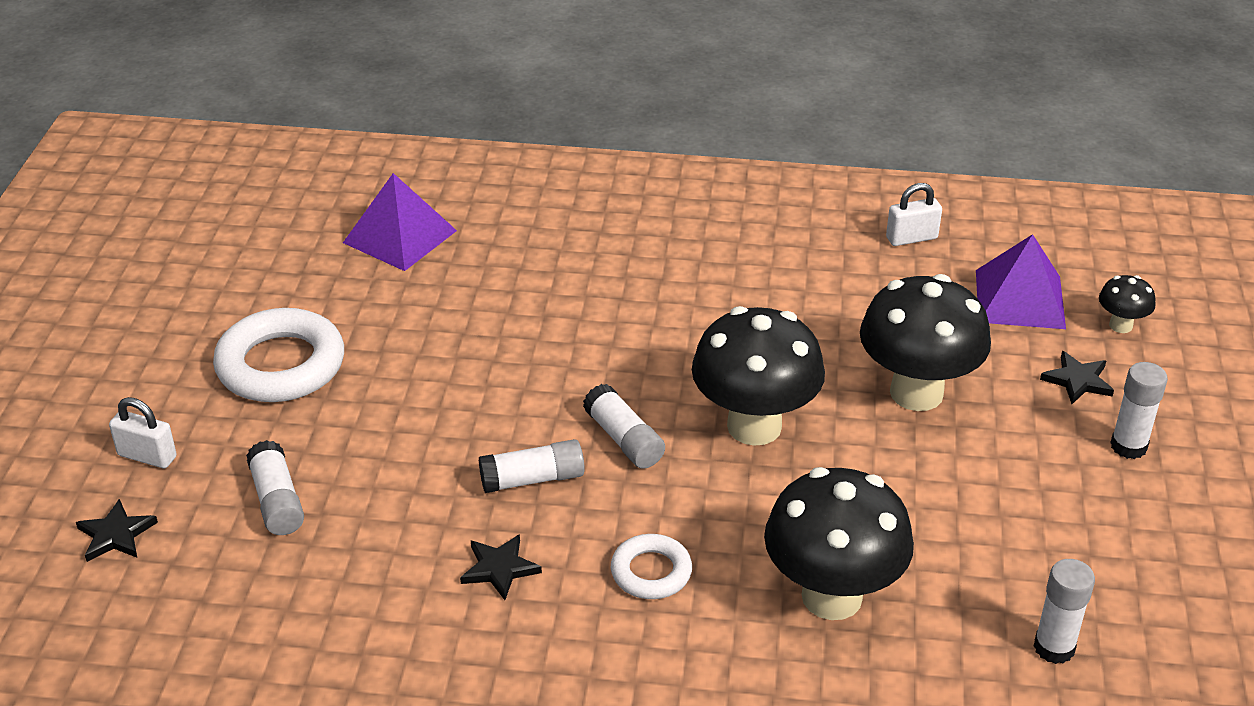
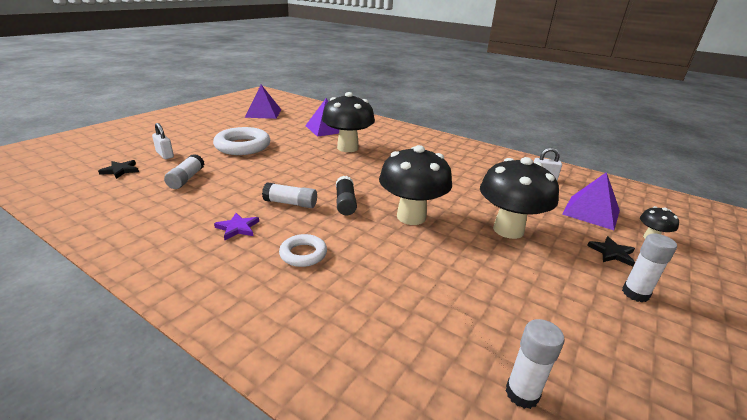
camera: 25 degrees right, 10 degrees down
black star [460,534,542,600] -> purple star [214,213,259,240]
white glue stick [583,384,665,469] -> black glue stick [336,176,357,215]
black mushroom [764,467,914,620] -> black mushroom moved to [322,92,375,152]
none -> purple pyramid [245,85,281,119]

